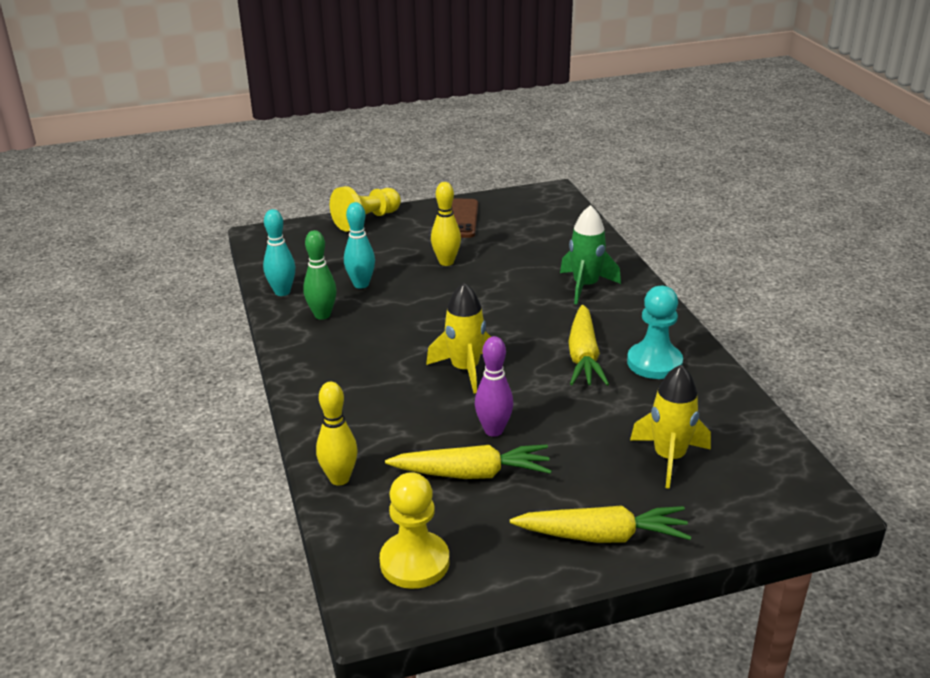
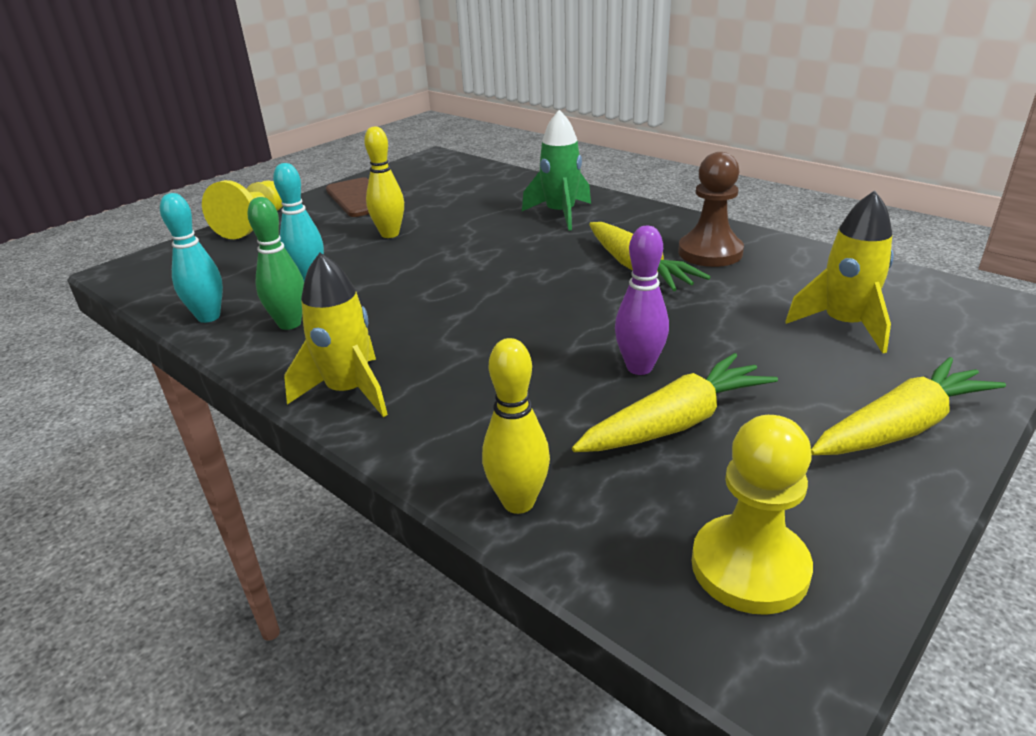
camera: 30 degrees left, 0 degrees up
yellow rocket [426,283,491,394] -> yellow rocket moved to [284,253,388,417]
turquoise pawn [627,286,683,379] -> brown pawn [678,152,744,267]

